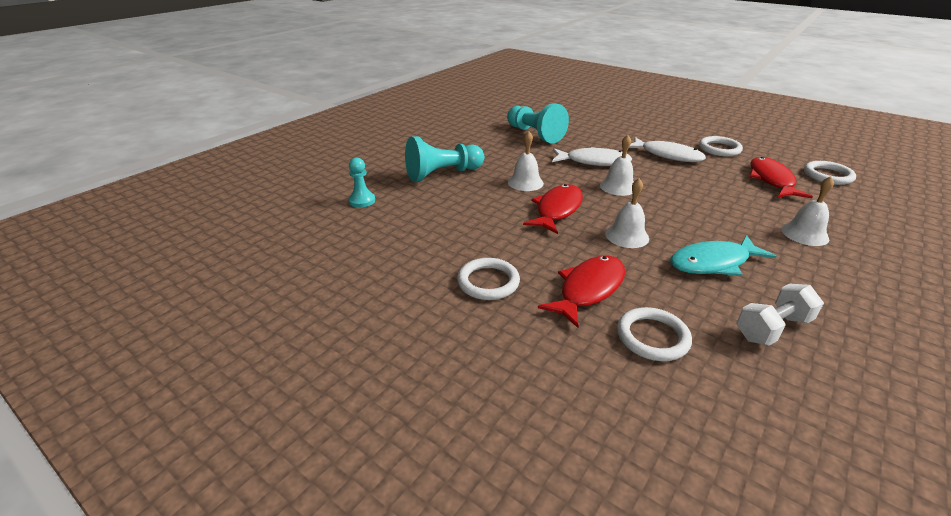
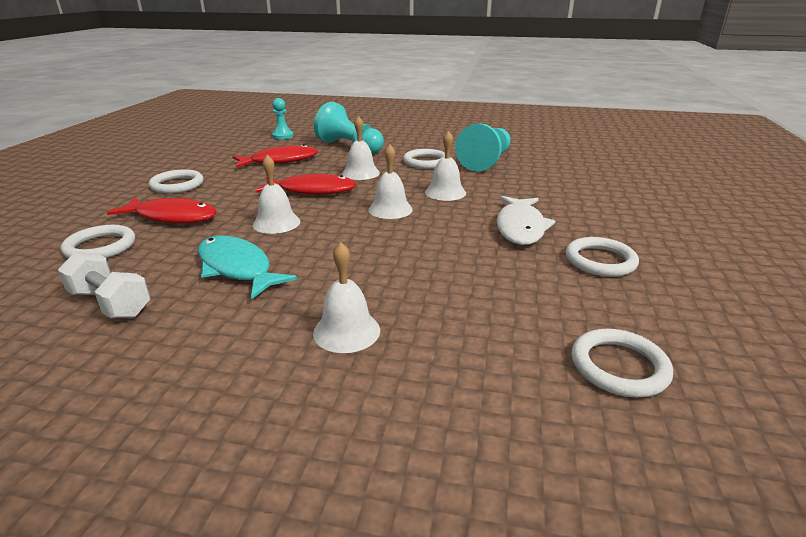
camera: 65 degrees right, 5 degrees down
white fish [552,147,632,166] -> white bell [425,131,466,201]
red fish [749,157,813,198] -> red fish moved to [232,144,318,168]
none -> white ring [403,149,445,169]

